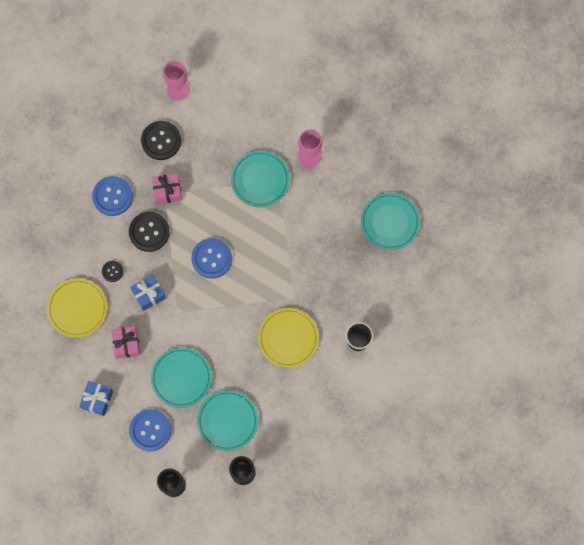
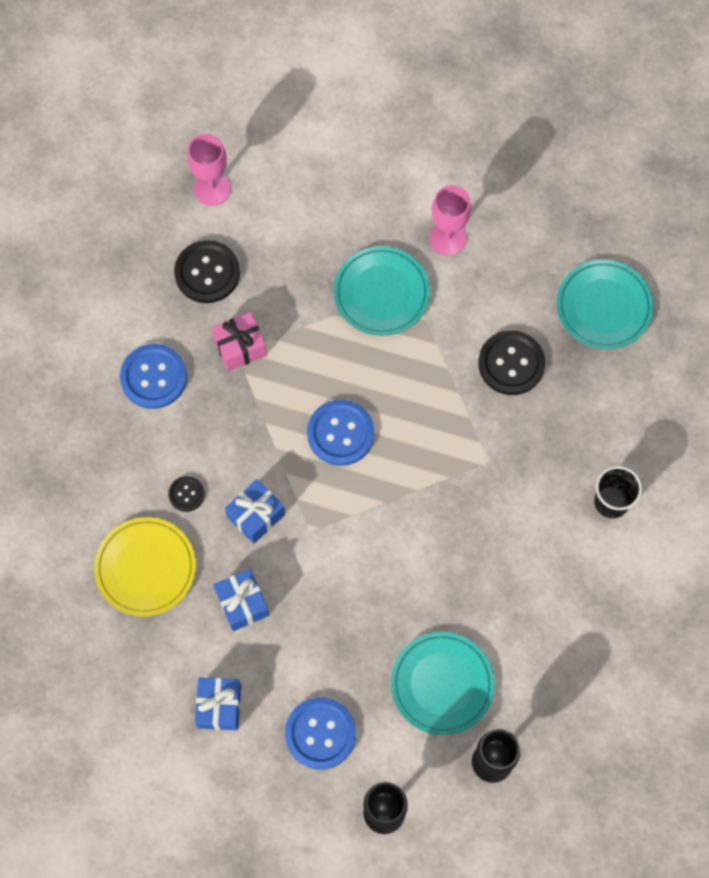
camera: 15 degrees left, 5 degrees down
pink gift [111,326,141,359] -> blue gift [213,569,269,631]
black button [129,212,170,252] -> black button moved to [478,330,545,395]
turquoise plate [151,347,212,408] -> none
yellow plate [258,308,319,368] -> none

